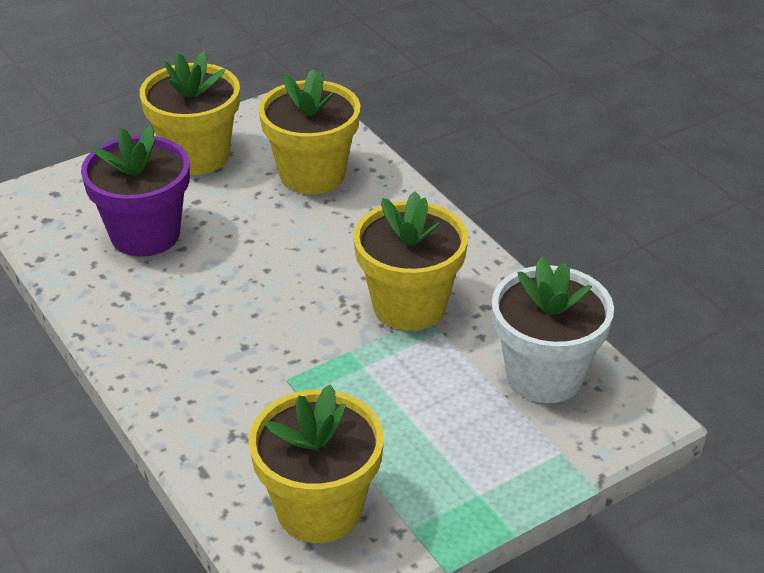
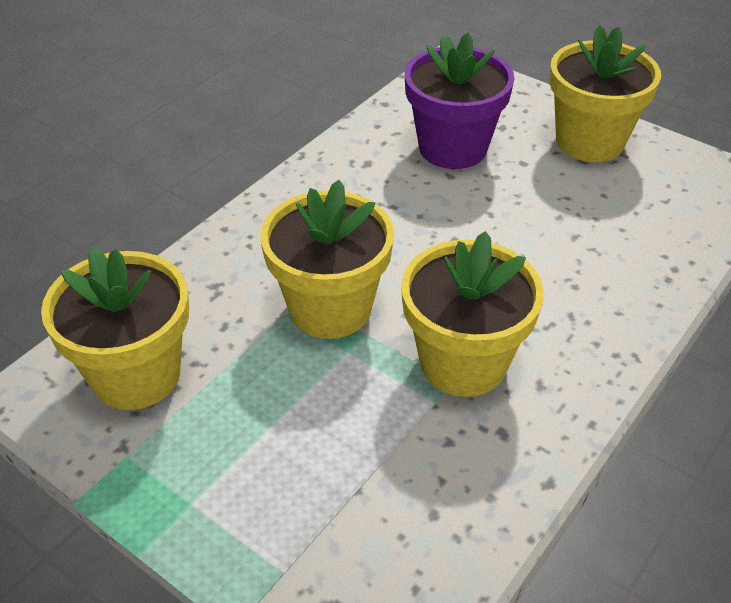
camera: 70 degrees right, 5 degrees up
yellow flower pot [259,69,360,194] -> yellow flower pot moved to [260,180,394,339]
white flower pot [492,257,614,403] -> none

